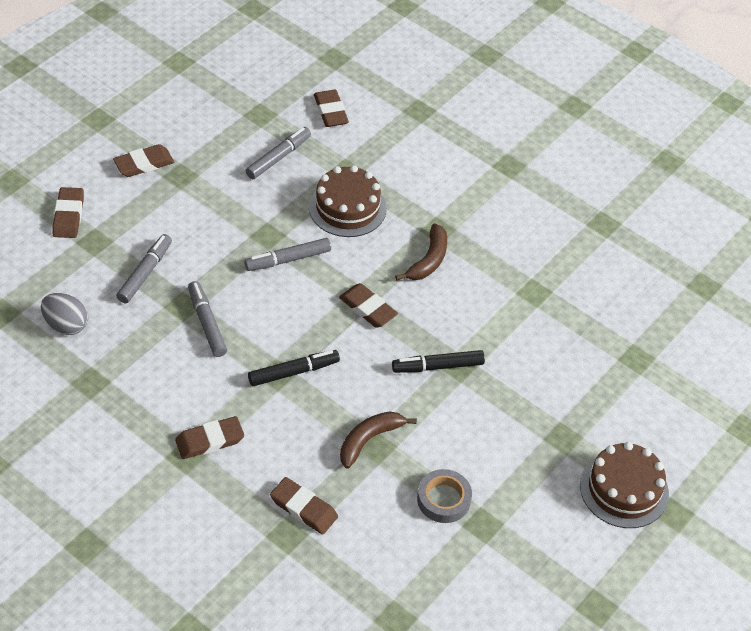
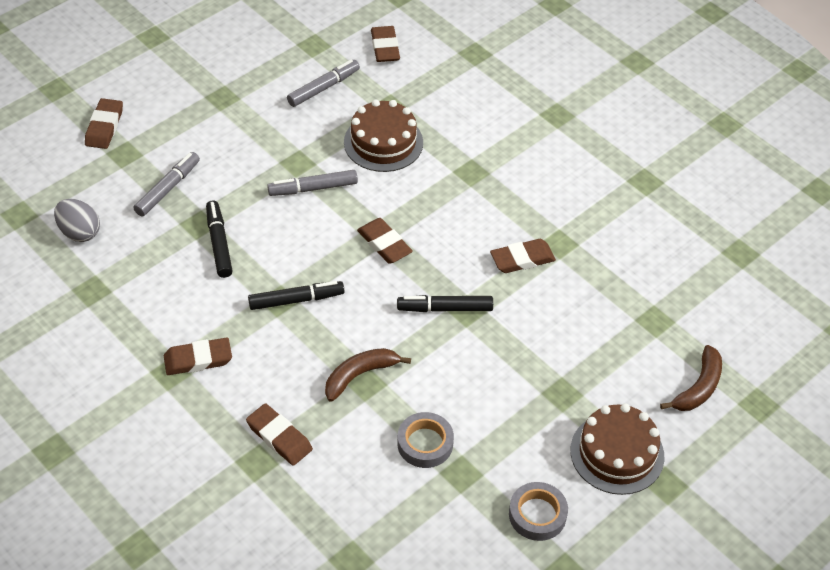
camera: 10 degrees right, 0 degrees up
brown eraser [113,144,174,177] -> brown eraser moved to [490,239,556,273]
grey marker [188,281,227,357] -> black marker [206,200,232,278]
brown banana [395,223,447,280] -> brown banana moved to [660,345,722,411]
none -> grey tape [509,482,568,541]

